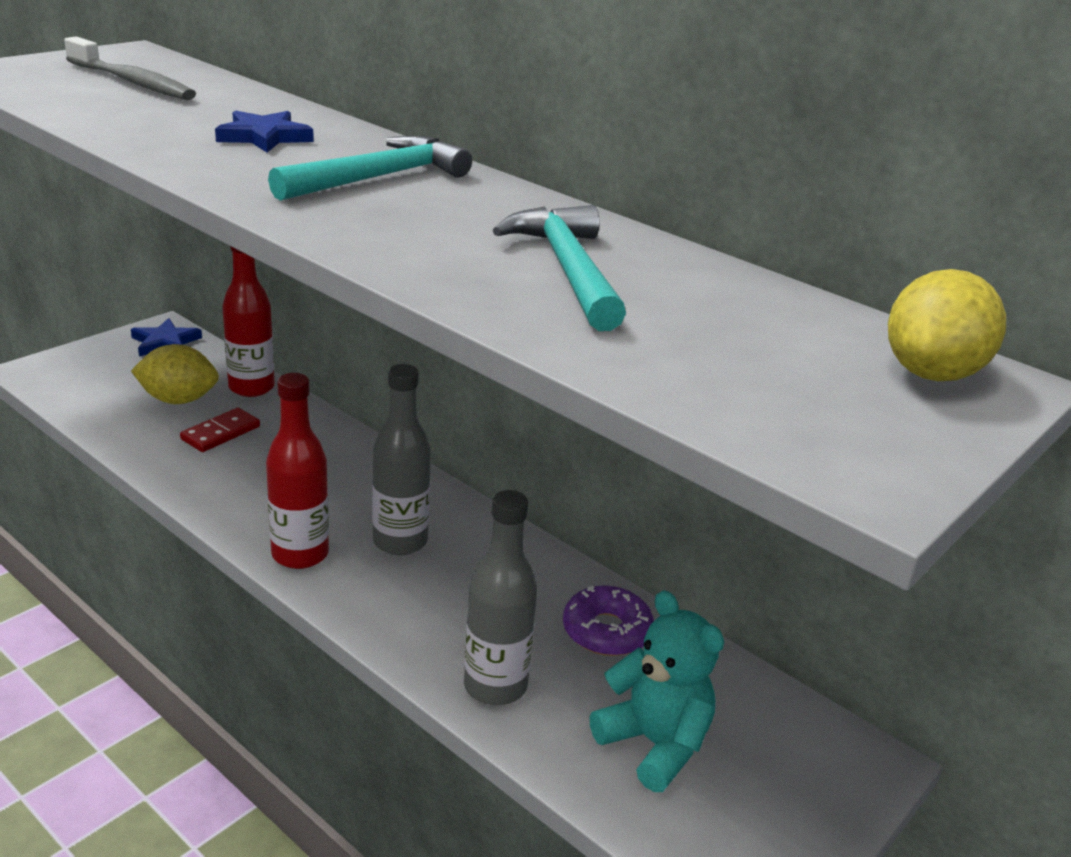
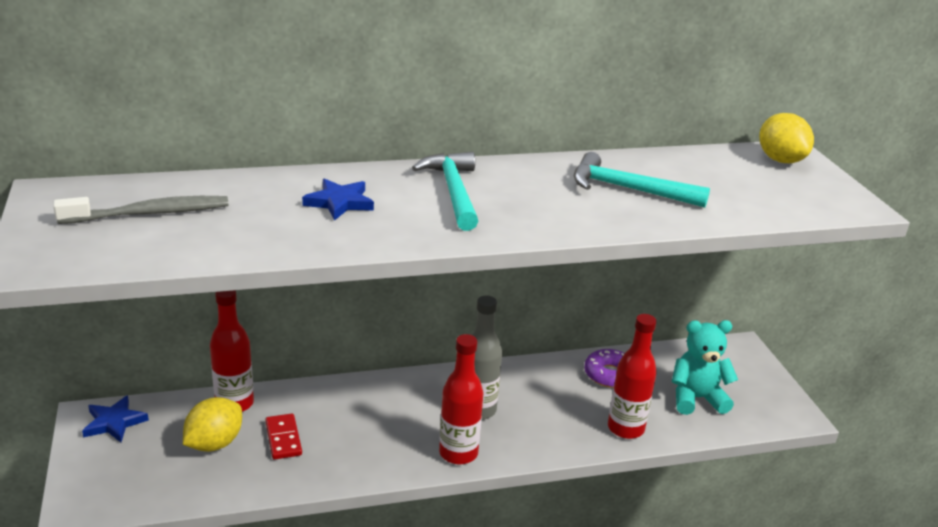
camera: 55 degrees left, 0 degrees up
grey bottle [464,490,537,705] -> red bottle [608,314,657,439]

